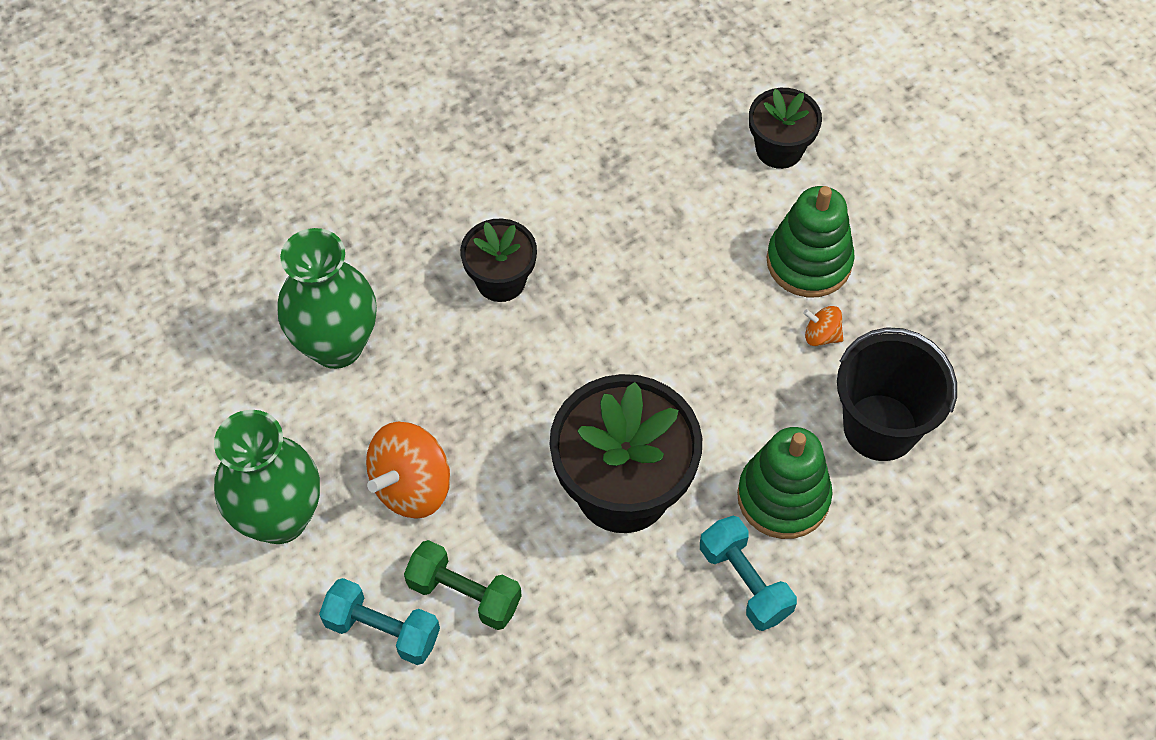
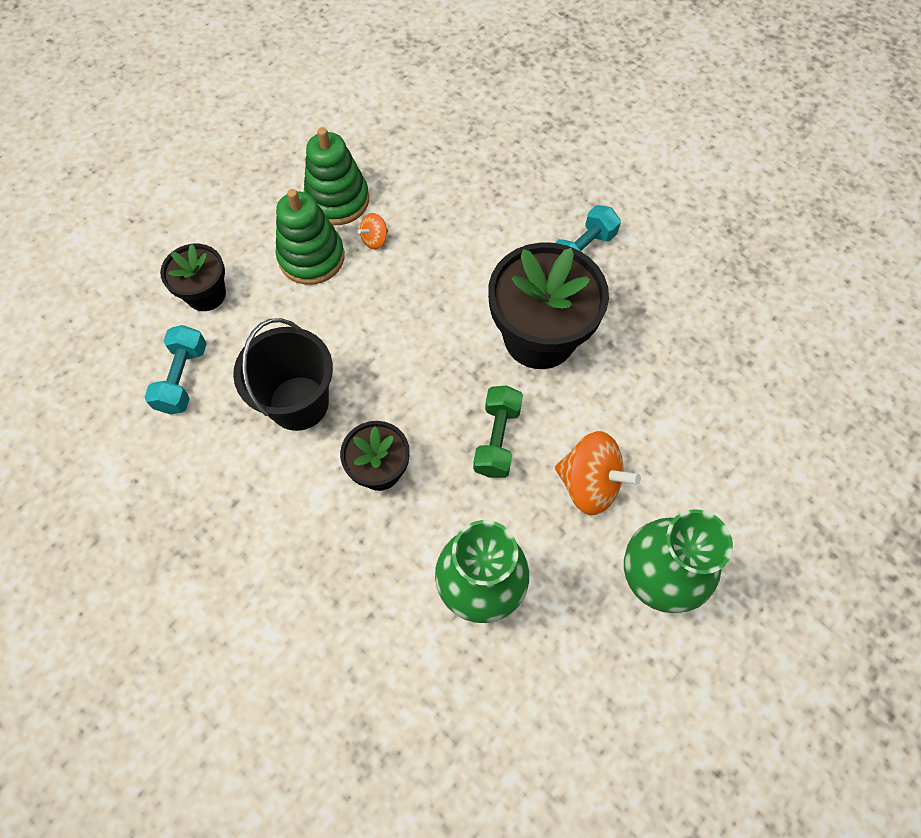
camera: 105 degrees left, 5 degrees up
turquoise dumbbell [319,578,440,665] -> turquoise dumbbell moved to [145,325,207,414]
green dumbbell [404,540,522,630] -> green dumbbell moved to [473,386,523,478]
green stacking toy [737,427,833,539] -> green stacking toy moved to [304,127,369,225]
orange spinning top [803,306,843,346] -> orange spinning top turned 45 degrees clockwise [358,213,388,249]
black bucket [837,327,957,461] -> black bucket moved to [233,318,333,431]

